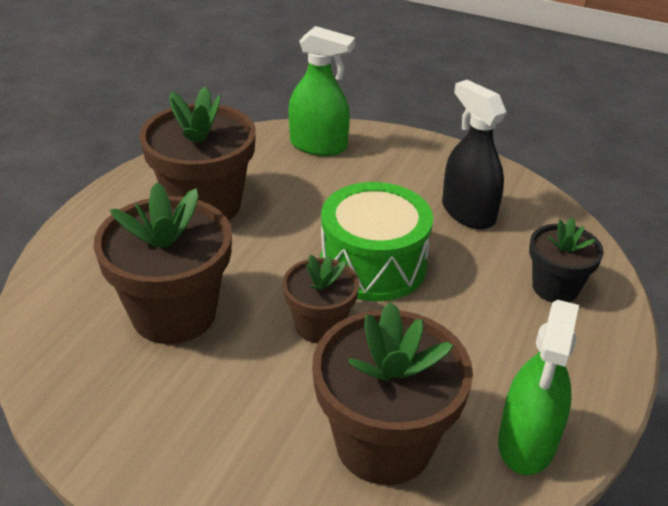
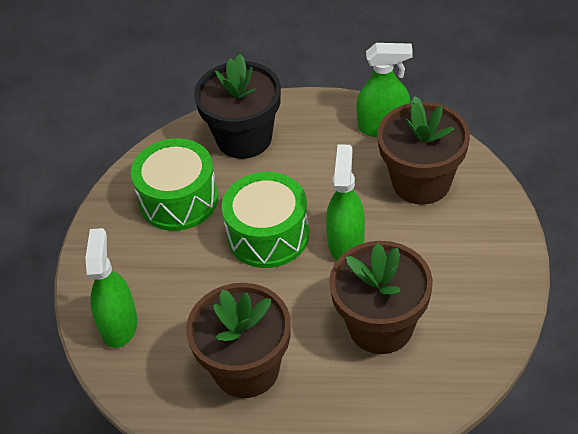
camera: 105 degrees left, 10 degrees up
brown flower pot [283,255,359,343] -> green spray bottle [326,144,365,260]
black spray bottle [442,80,506,229] -> green drum [131,138,218,231]
black flower pot [529,218,604,303] -> black flower pot [194,54,281,159], size x1.73

